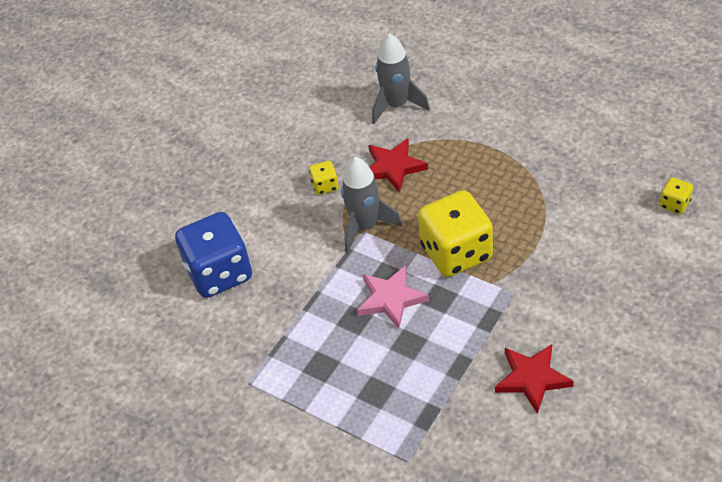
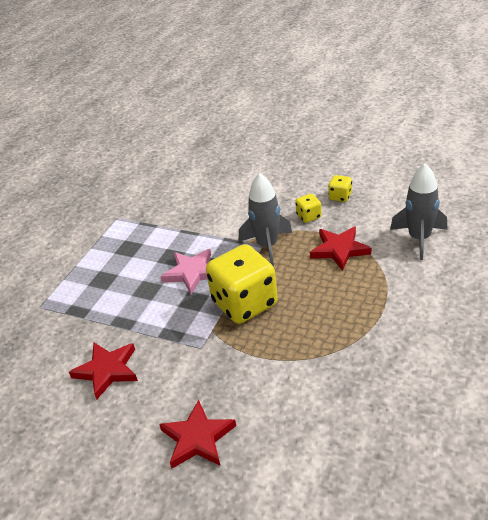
camera: 80 degrees right, 10 degrees down
blue dice [175,212,252,298] -> none
yellow dice [660,177,693,214] -> yellow dice moved to [328,175,352,202]
none -> red star [159,400,236,469]

